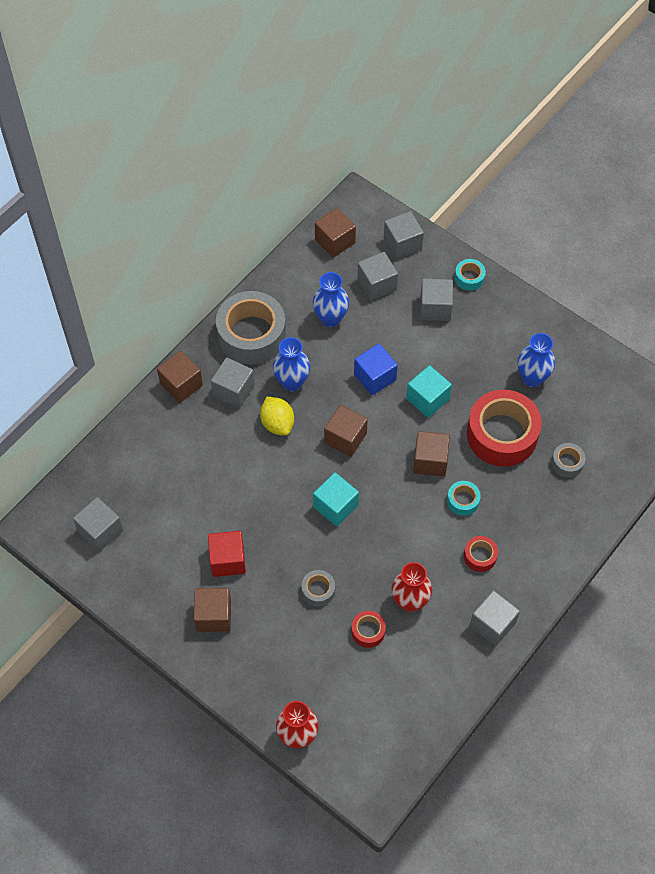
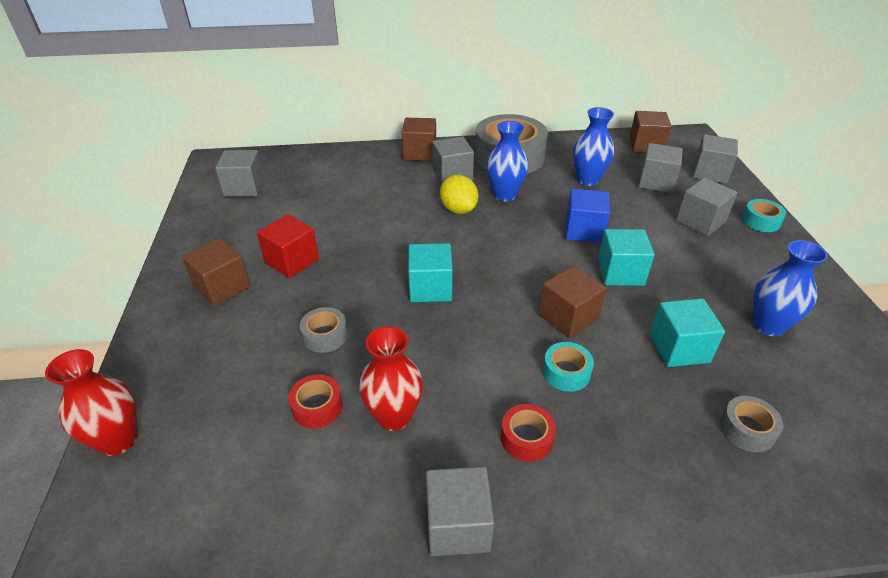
camera: 45 degrees right, 20 degrees down
yellow lemon [260,397,294,436] -> yellow lemon turned 45 degrees counterclockwise [440,175,478,214]
brown cube [324,405,368,457] -> none
red tape [467,390,542,467] -> turquoise cube [650,298,725,367]

